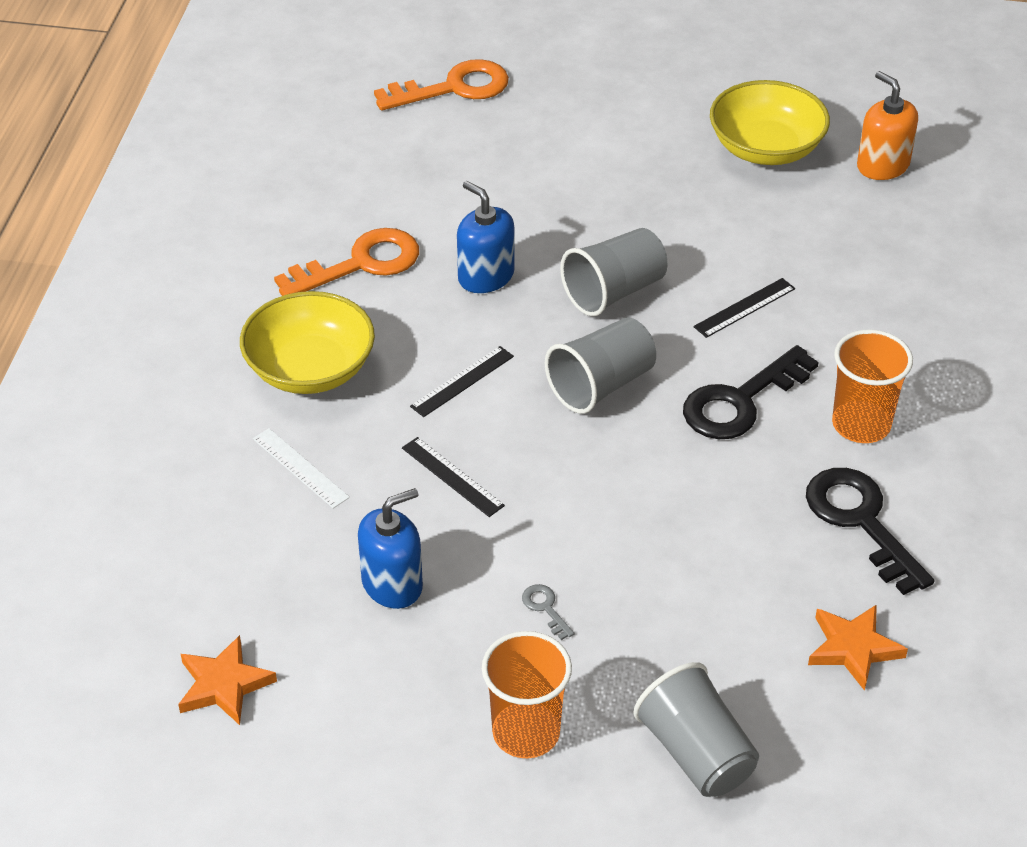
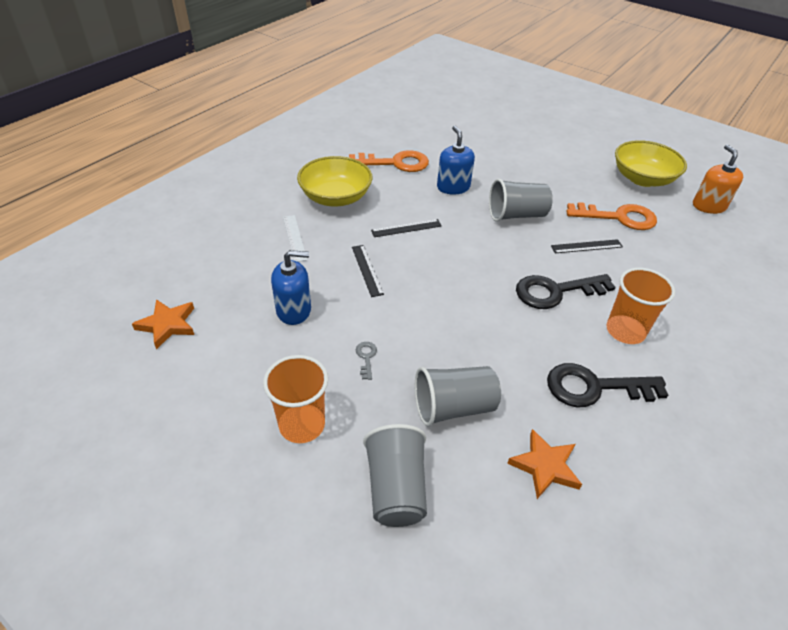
camera: 25 degrees right, 0 degrees up
orange key [374,59,509,111] -> orange key moved to [566,202,657,230]
grey cup [545,317,656,414] -> grey cup moved to [415,366,501,427]
black key [806,468,934,595] -> black key turned 90 degrees counterclockwise [547,363,668,407]

